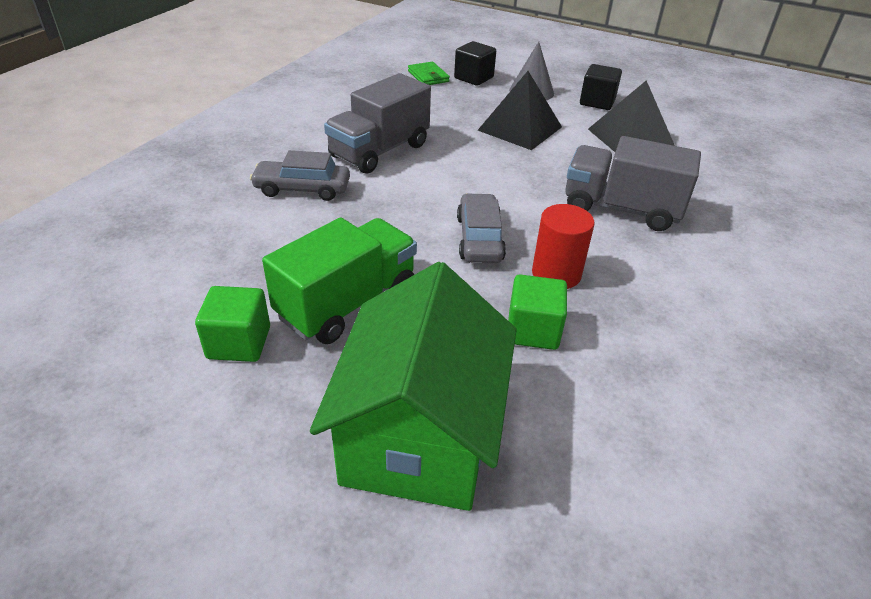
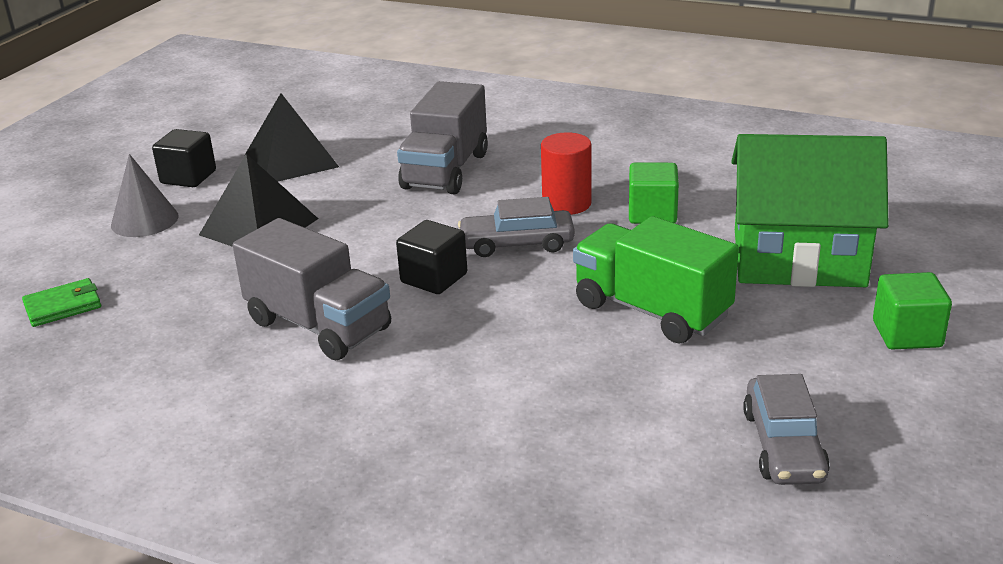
camera: 90 degrees left, 10 degrees down
green cube [195,286,270,362] -> green cube moved to [873,272,952,349]
grey car [250,150,350,201] -> grey car moved to [743,374,830,485]
black cube [454,41,496,86] -> black cube moved to [396,220,467,294]

